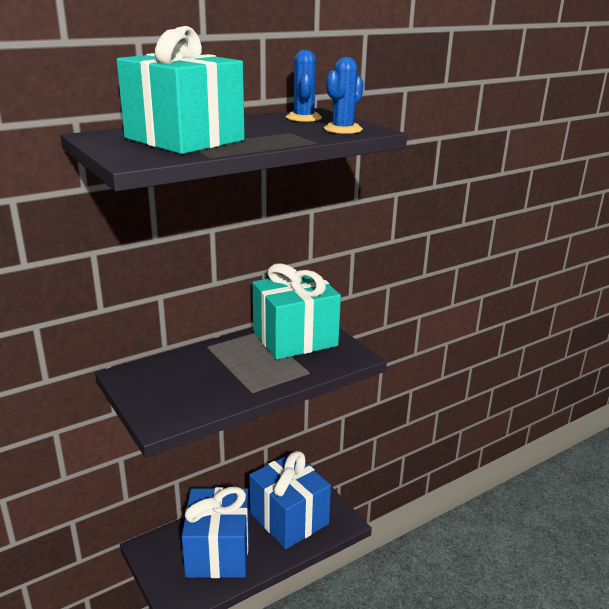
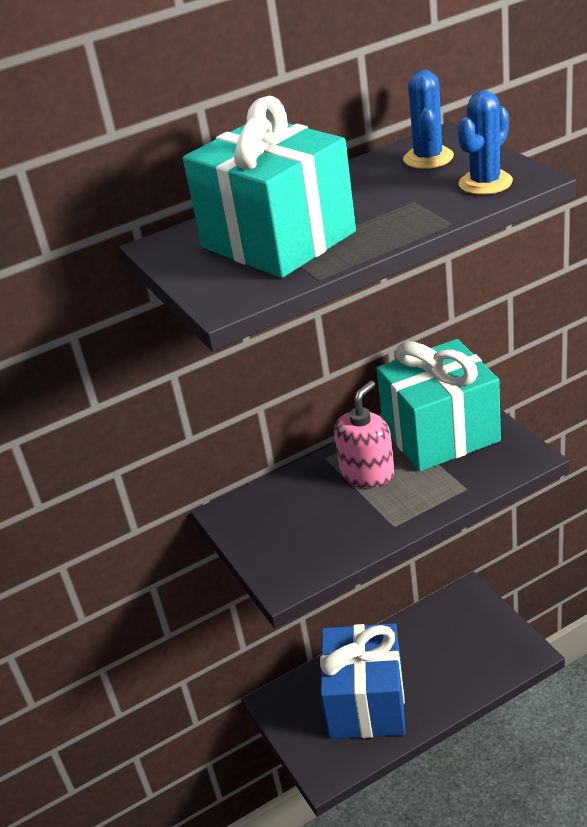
camera: 10 degrees right, 10 degrees up
blue gift [249,451,331,549] -> none
none -> pink soap dispenser [334,381,394,487]

